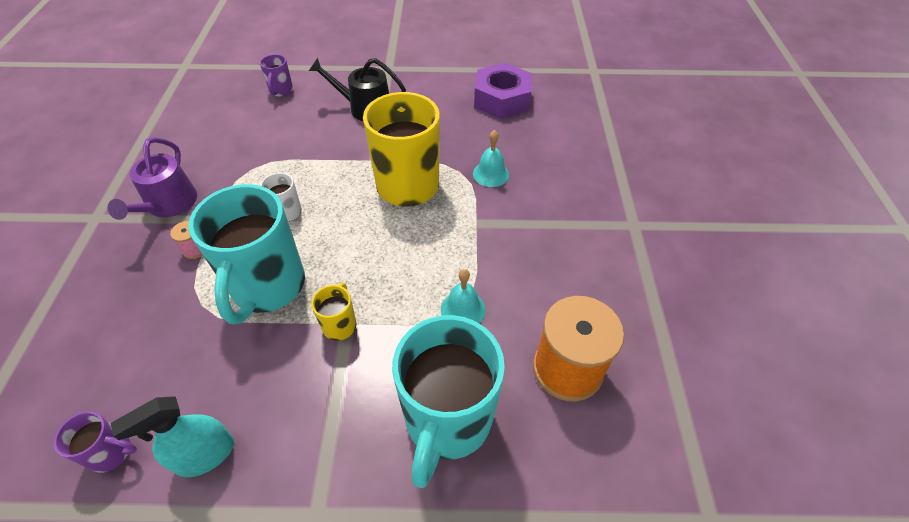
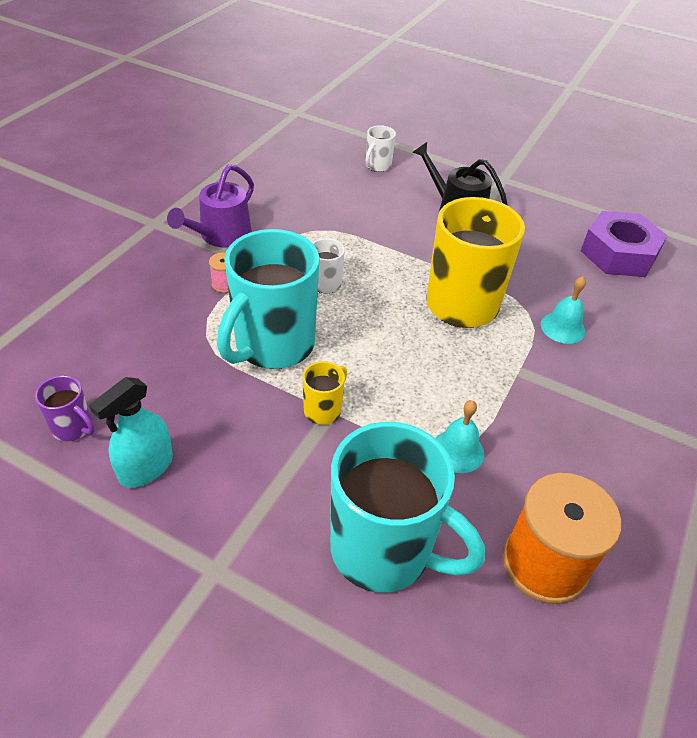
camera: 25 degrees right, 5 degrees down
turquoise spray bottle [111,396,234,477] -> turquoise spray bottle turned 45 degrees counterclockwise [89,377,173,488]
purple mug [260,54,293,97] -> white mug [366,125,396,172]
turquoise mug [392,315,505,488] -> turquoise mug turned 105 degrees counterclockwise [330,422,485,593]

